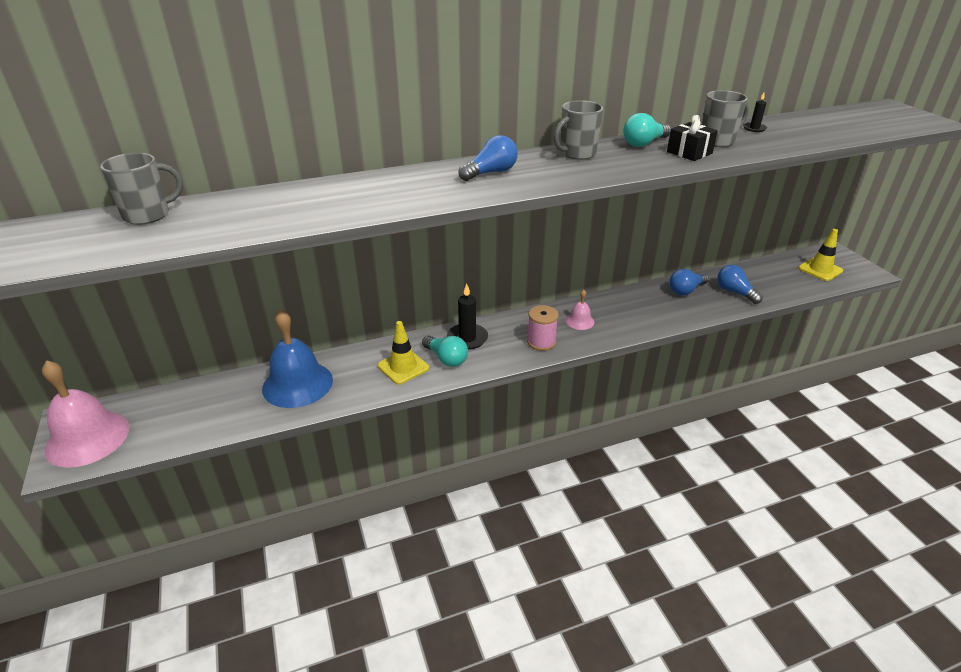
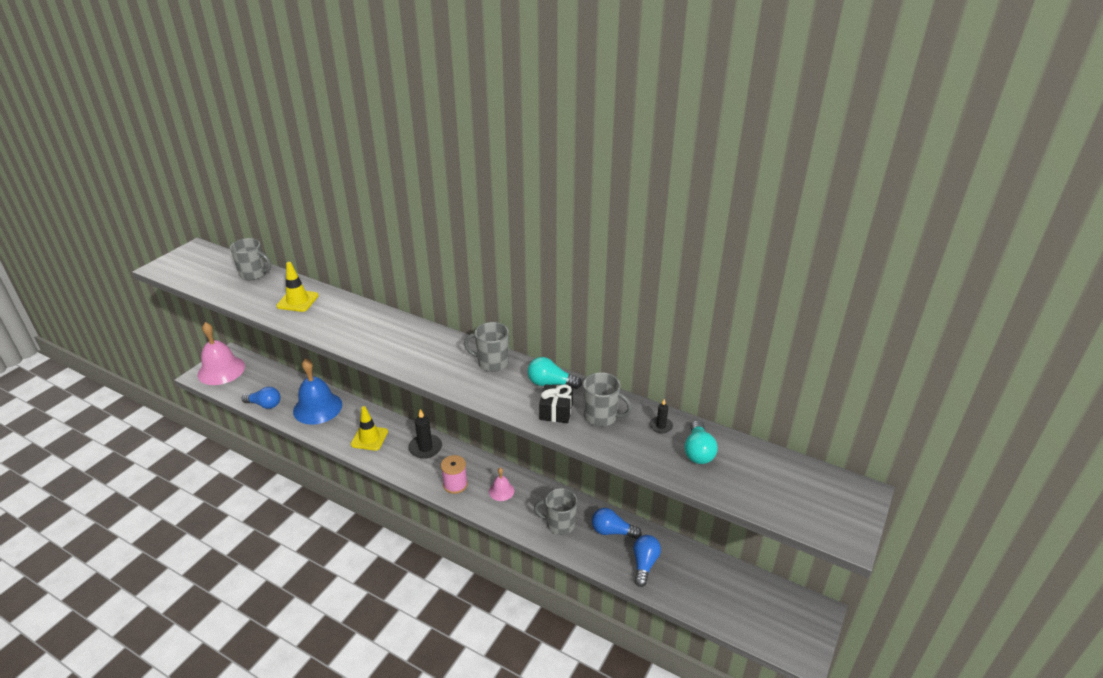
camera: 50 degrees right, 0 degrees up
turquoise light bulb [422,335,468,367] -> turquoise light bulb moved to [684,420,718,464]
blue light bulb [458,135,518,181] -> blue light bulb moved to [241,387,281,409]
yellow traffic cone [798,229,843,281] -> yellow traffic cone moved to [276,262,319,312]
none -> grey mug [534,488,577,535]

